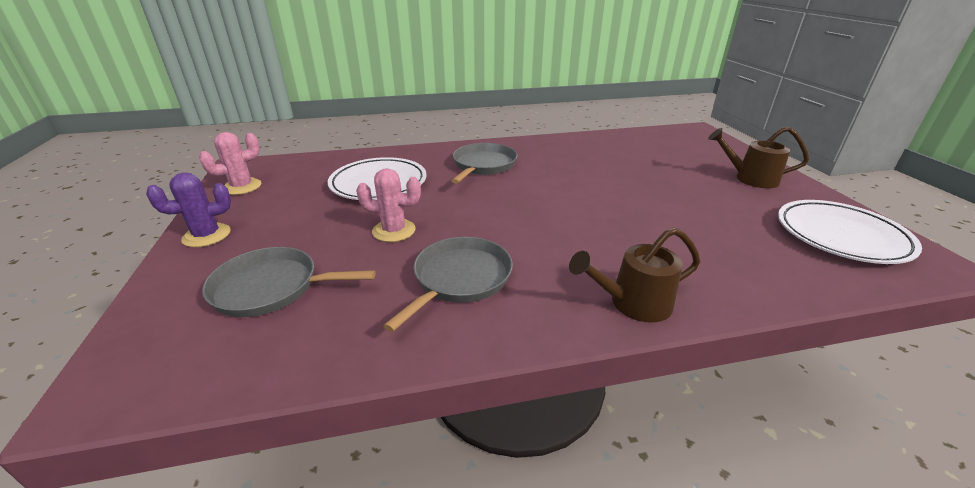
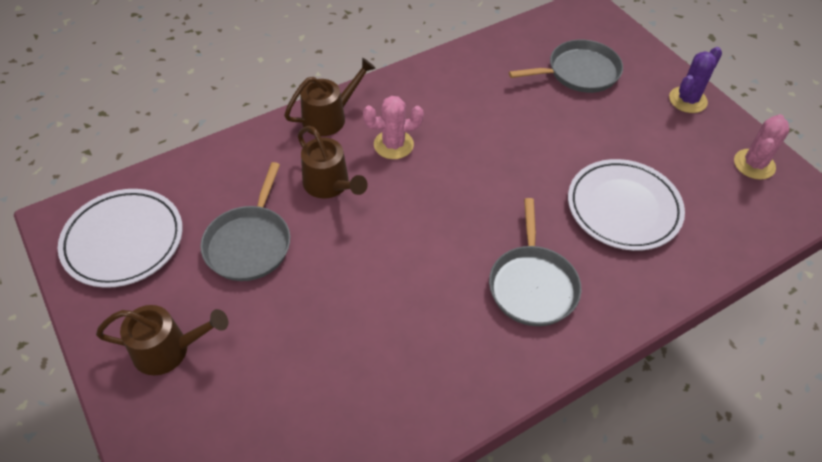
camera: 160 degrees right, 20 degrees up
pink cactus [356,168,421,242] -> pink cactus moved to [363,96,424,159]
grey pan [383,237,513,332] -> grey pan moved to [200,162,290,281]
none -> brown watering can [298,126,368,199]

